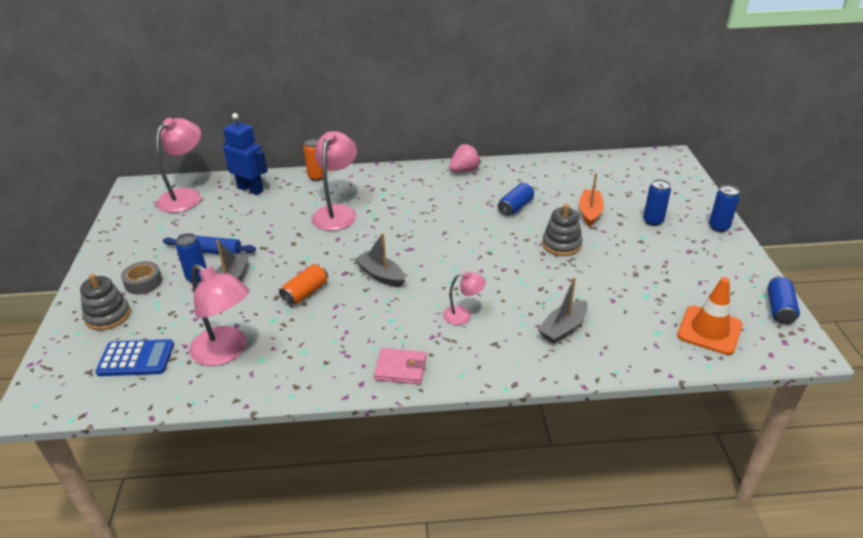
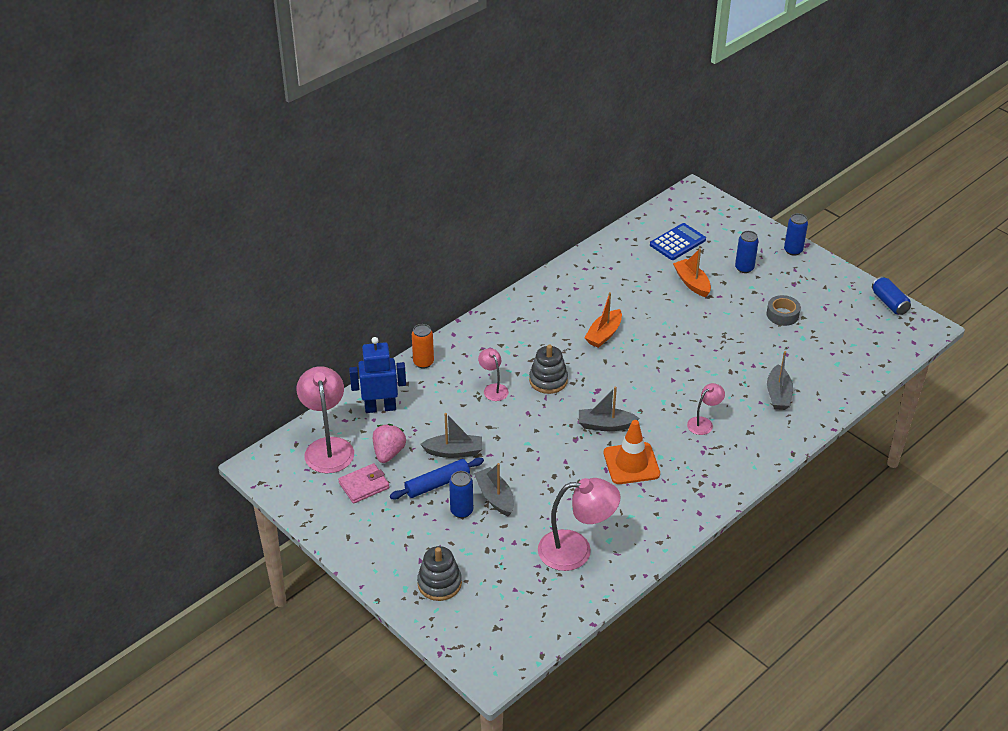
camera: 40 degrees left, 5 degrees up
blue calculator [95,339,174,376] -> blue calculator moved to [650,223,706,260]
grey tape [121,261,162,294] -> grey tape moved to [766,295,801,326]
orange can [279,264,328,306] -> none
pink lamp [312,131,357,231] -> pink lamp [478,348,509,401], size x0.53
pink wallet [374,348,427,384] -> pink wallet moved to [338,463,389,504]
pink strawberry [449,144,481,172] -> pink strawberry moved to [373,424,406,463]
blue can [498,183,534,216] -> none
grey stacking toy [542,204,582,256] -> grey stacking toy moved to [529,345,568,394]
orange traffic cone [677,277,743,355] -> orange traffic cone moved to [604,420,660,484]
none -> grey boat [420,413,482,458]
none -> orange boat [584,292,622,348]

